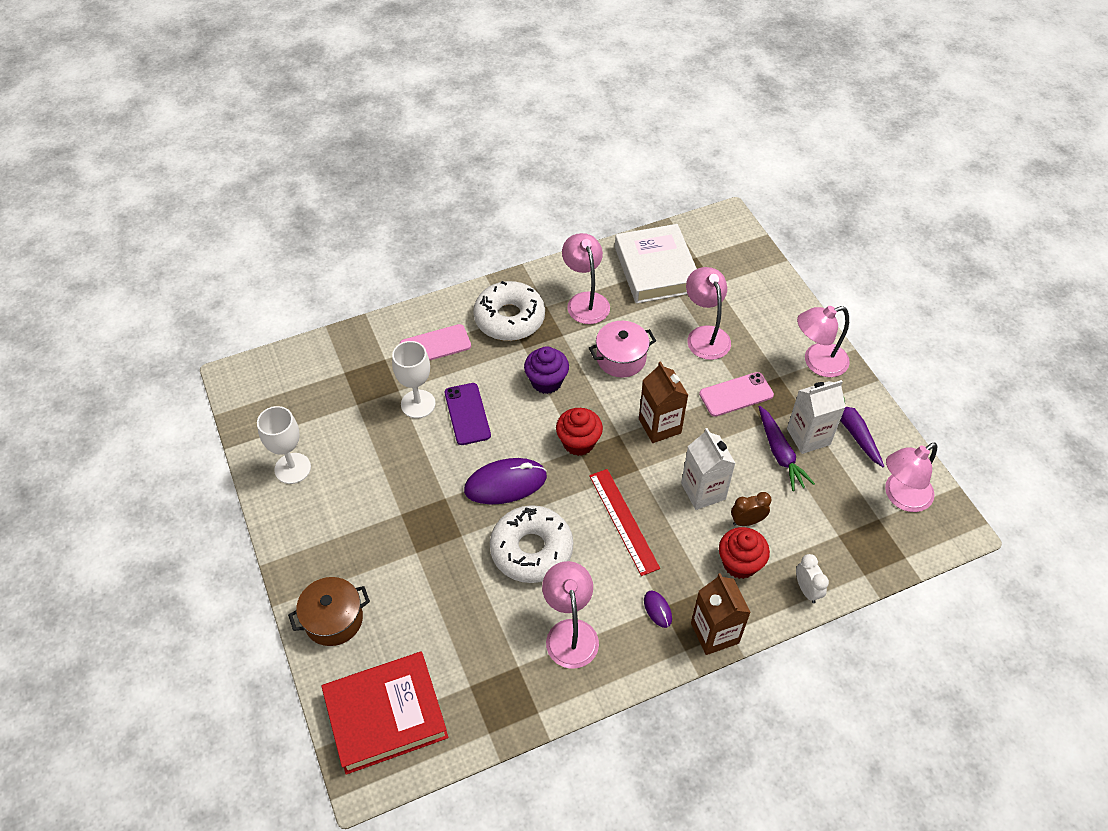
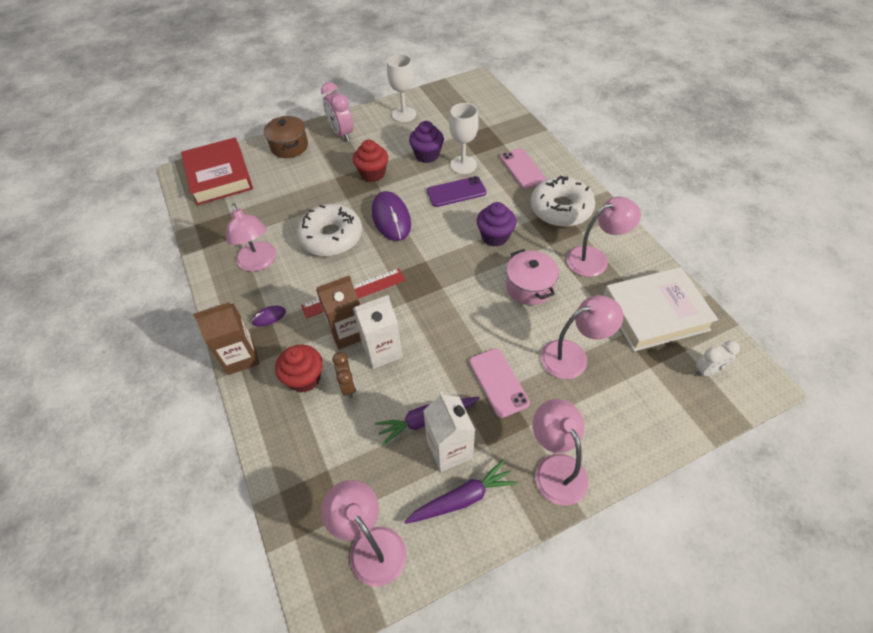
camera: 90 degrees right, 0 degrees up
pink lamp [542,561,599,669] -> pink lamp turned 75 degrees clockwise [226,203,276,272]
red cupcake [556,408,603,456] -> red cupcake moved to [353,140,388,182]
brown carton [639,361,688,443] -> brown carton moved to [316,275,361,350]
white clock [796,554,829,603] -> white clock moved to [696,340,740,376]
none -> pink clock [321,82,354,142]
none -> purple cupcake [409,121,444,163]

